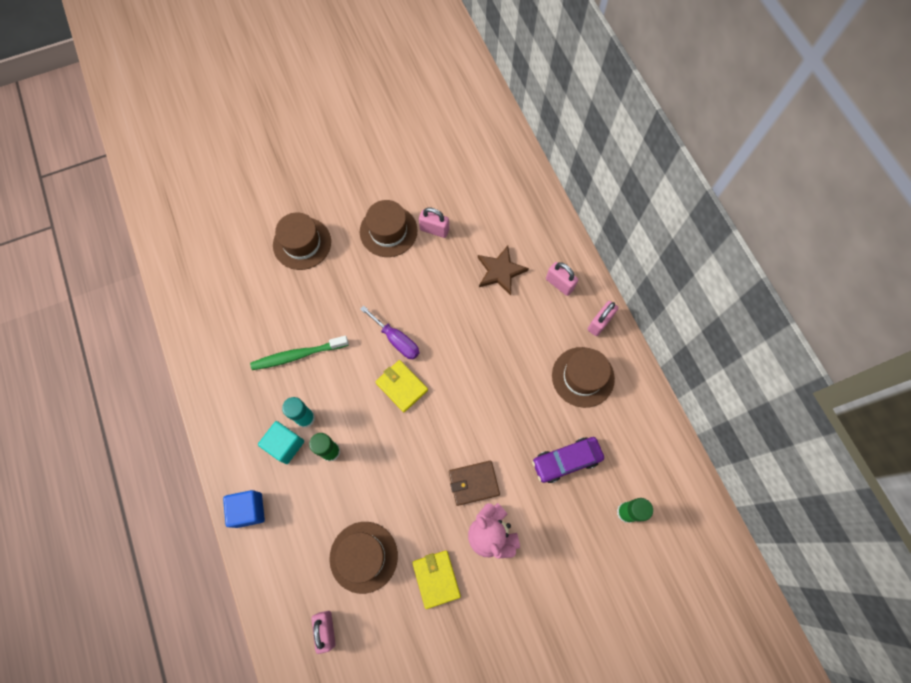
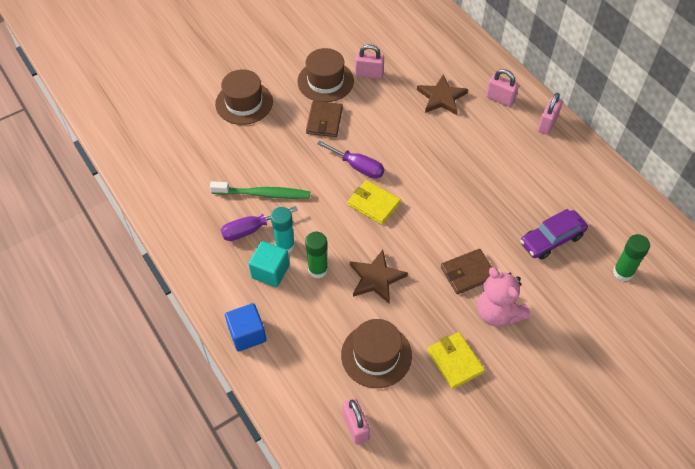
camera: 10 degrees left, 15 degrees down
green toothbrush [250,336,349,370] -> green toothbrush turned 150 degrees counterclockwise [210,181,310,199]
brown hat [552,347,615,408] -> none
none -> purple screwdriver [221,206,298,241]
none -> brown wallet [306,101,343,137]
none -> brown star [350,250,408,304]

